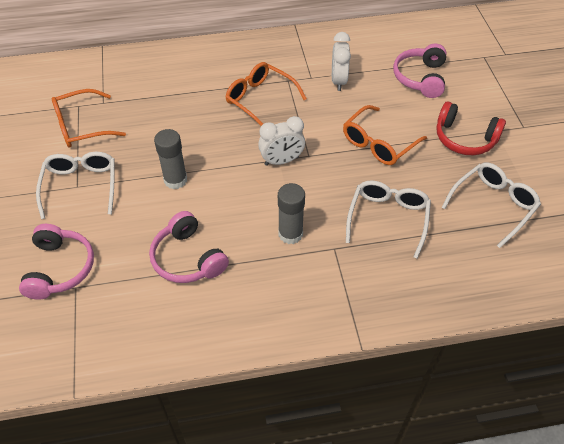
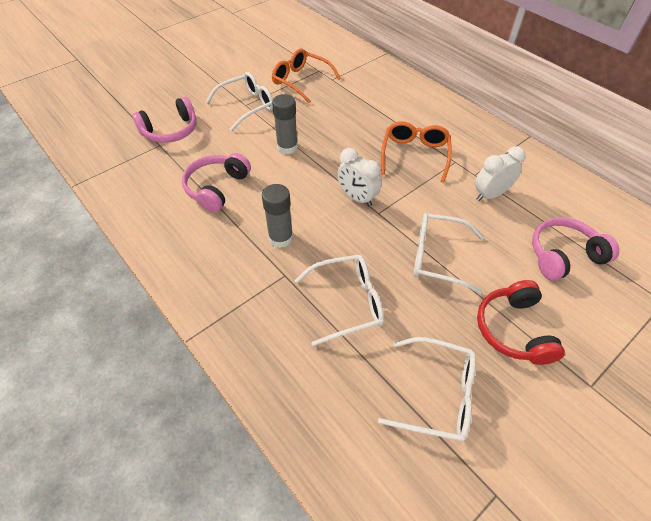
camera: 60 degrees right, 0 degrees up
orange glasses [343,105,427,165] -> white glasses [414,213,484,294]

